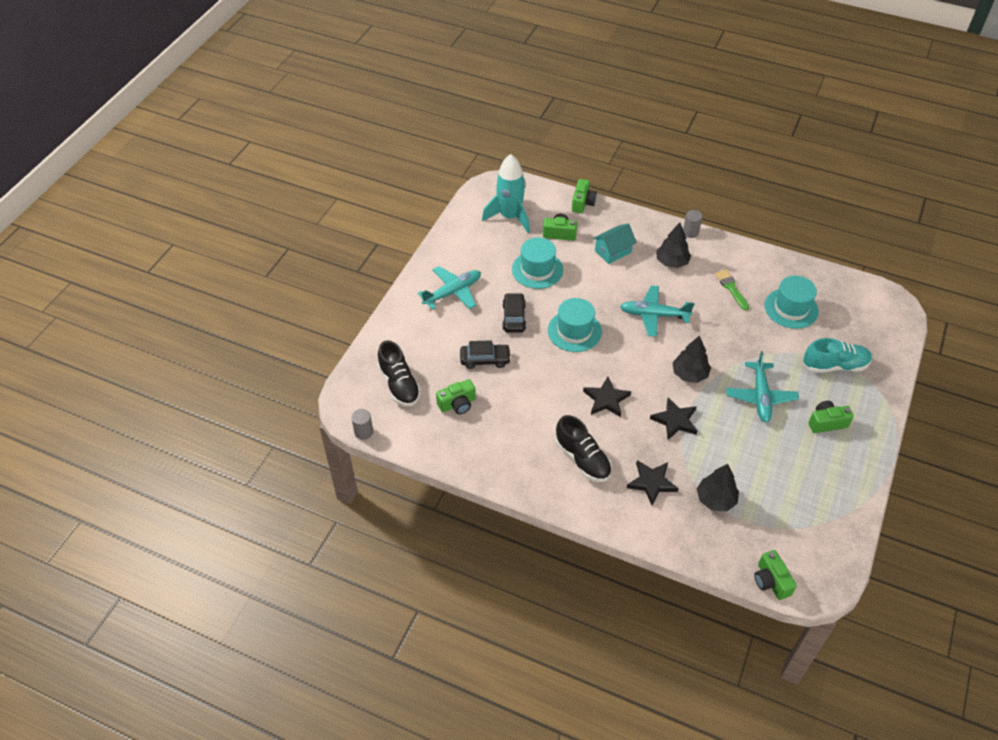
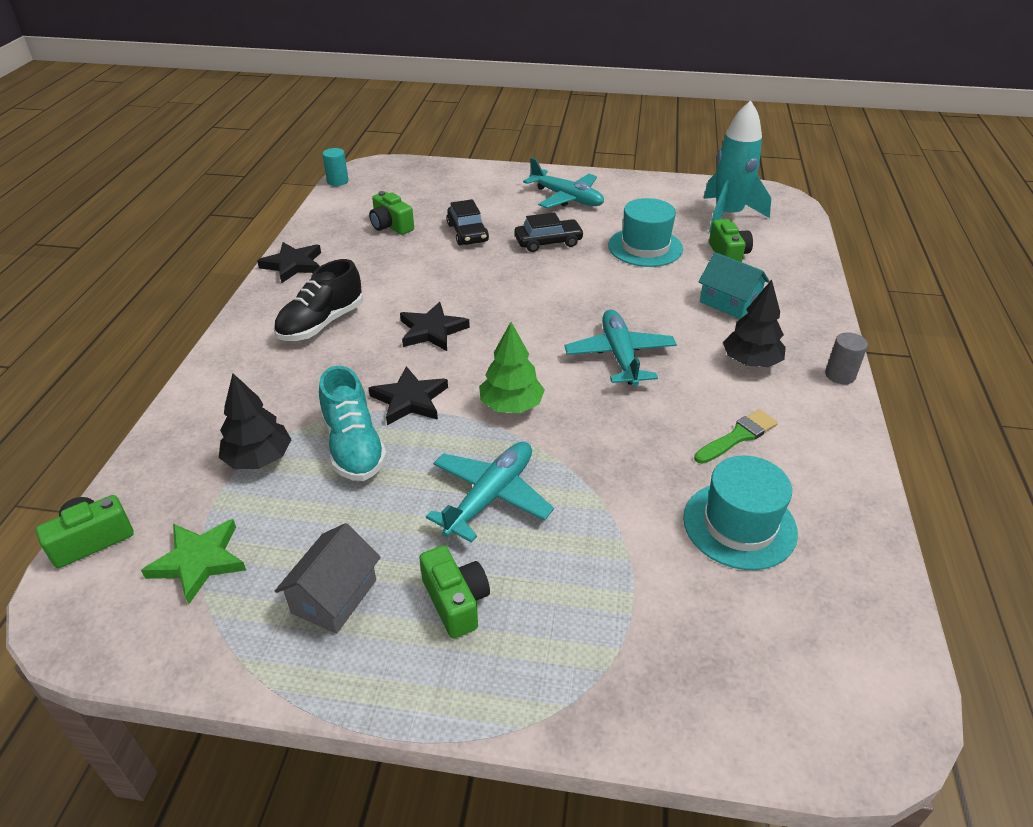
camera: 75 degrees right, 10 degrees down
grey cylinder [351,409,373,440] -> turquoise cylinder [322,148,348,186]
black shoe [378,340,421,406] -> none
turquoise hat [548,298,602,352] -> none
green camera [572,179,597,213] -> none
black star [627,460,679,506] -> black star moved to [257,242,321,283]
black tree [672,335,711,383] -> green tree [479,322,545,413]
turquoise plane [726,351,799,422] -> turquoise plane turned 135 degrees clockwise [426,442,554,543]
turquoise shoe [803,338,872,373] -> turquoise shoe moved to [319,366,387,481]
none -> green star [141,519,246,604]
none -> grey house [275,523,381,634]

